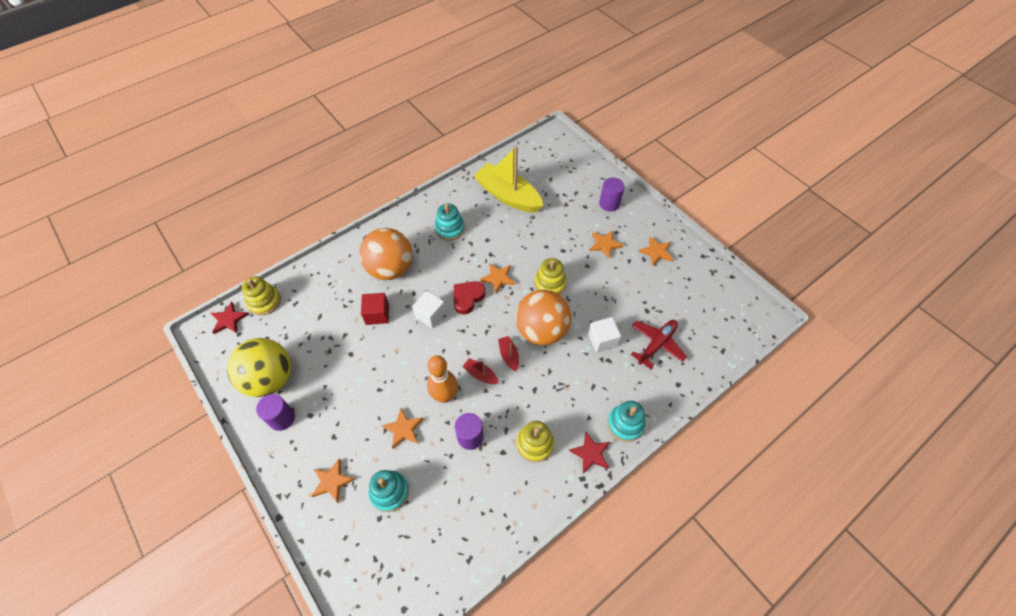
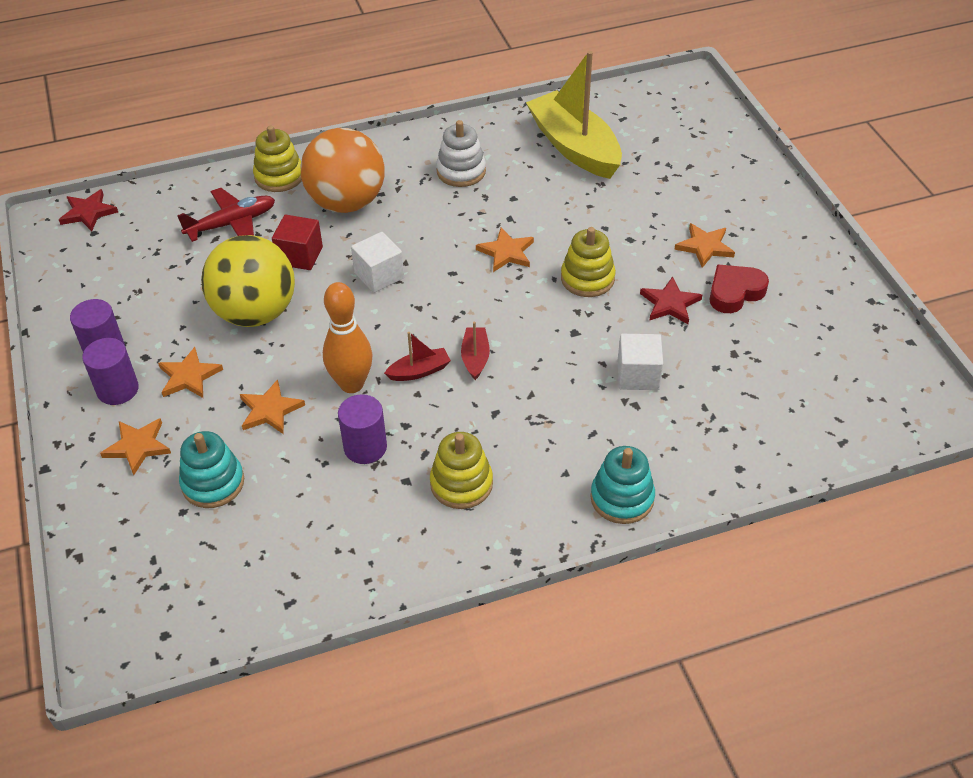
camera: 20 degrees right, 10 degrees down
yellow ball [227,338,291,397] -> yellow ball moved to [201,235,295,327]
yellow stacking toy [242,276,281,316] -> yellow stacking toy moved to [253,125,302,192]
turquoise stacking toy [434,203,465,241] -> white stacking toy [436,120,486,187]
red heart [454,281,485,315] -> red heart moved to [710,265,769,313]
red boat [462,358,499,384] -> red boat turned 105 degrees clockwise [384,332,451,381]
orange ball [515,290,572,345] -> none
red star [569,432,610,473] -> red star moved to [640,276,702,324]
purple cylinder [599,177,624,212] -> purple cylinder moved to [82,338,139,405]
red plane [631,320,687,369] -> red plane moved to [177,188,275,242]
orange star [639,236,673,265] -> orange star moved to [158,347,223,398]

